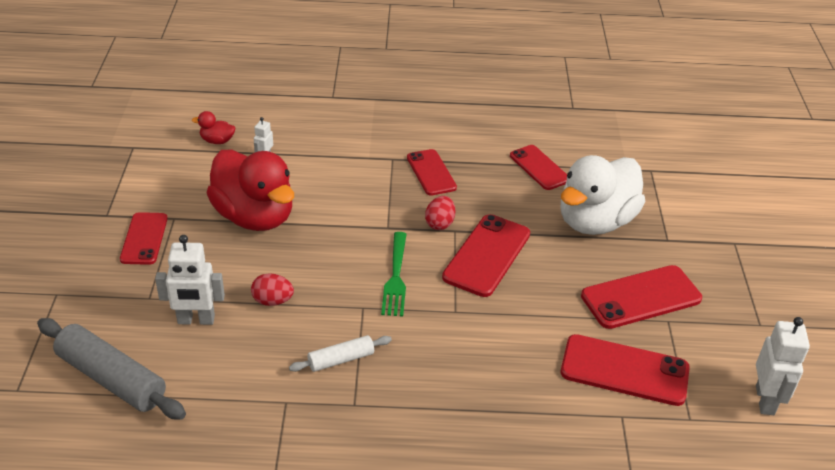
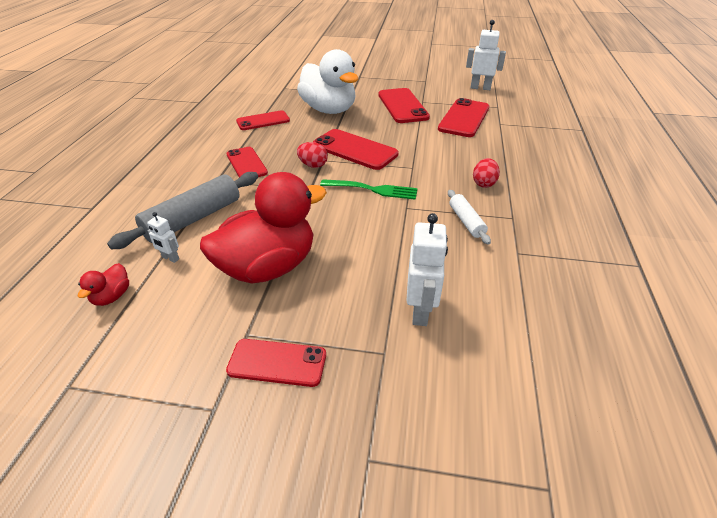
camera: 80 degrees left, 0 degrees up
grey rolling pin [37,318,186,420] -> grey rolling pin moved to [107,172,258,249]
red egg [251,273,294,306] -> red egg moved to [473,158,500,188]
red phone [407,149,457,195] -> red phone turned 75 degrees clockwise [226,147,268,177]

